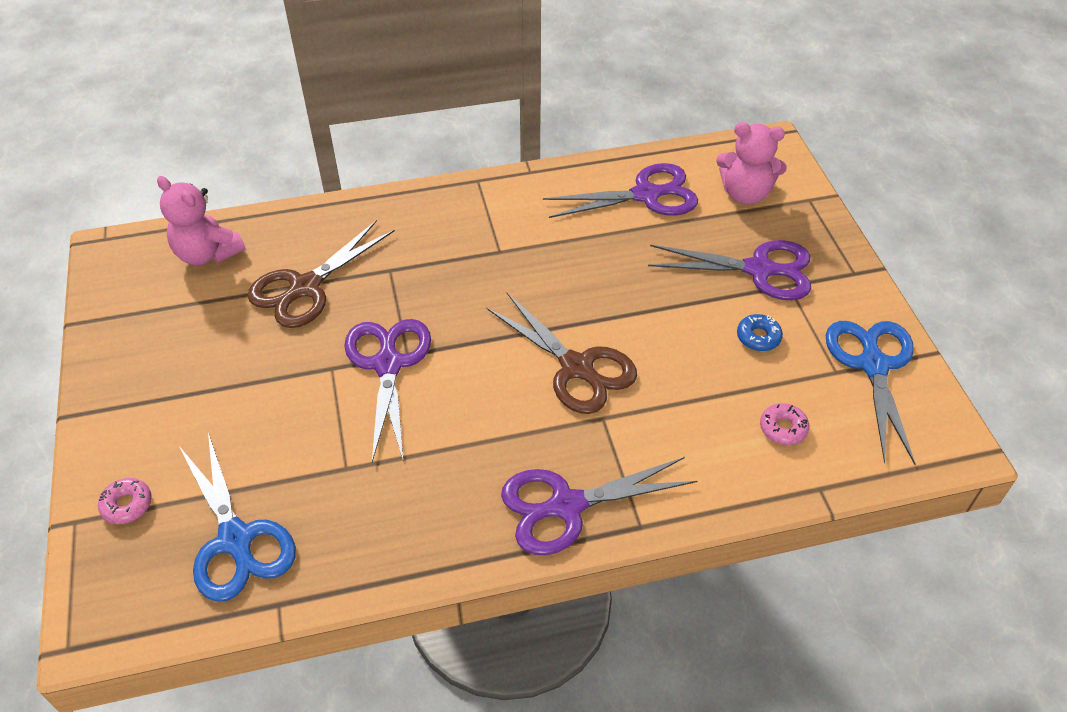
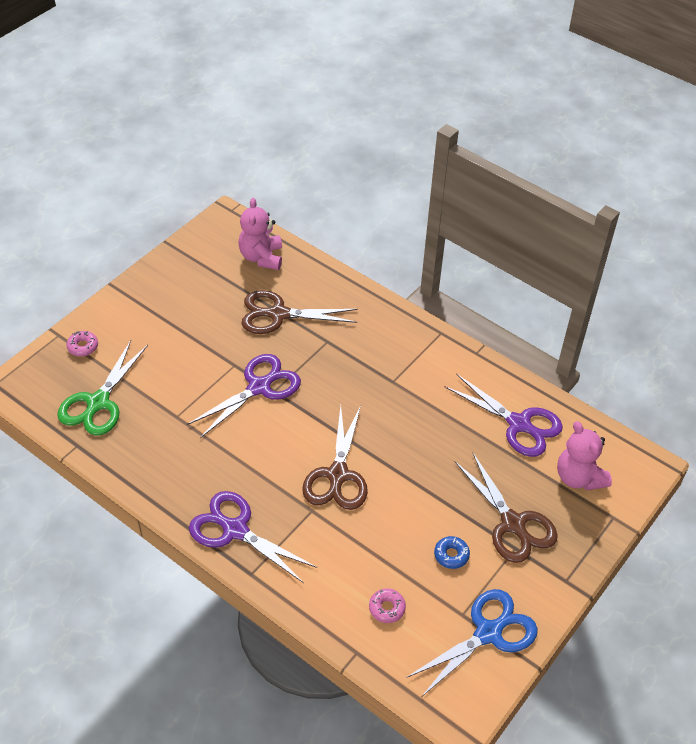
camera: 50 degrees right, 0 degrees up
blue scissors [179,433,296,602] -> green scissors [57,340,148,435]
purple scissors [648,240,811,300] -> brown scissors [455,452,558,563]

